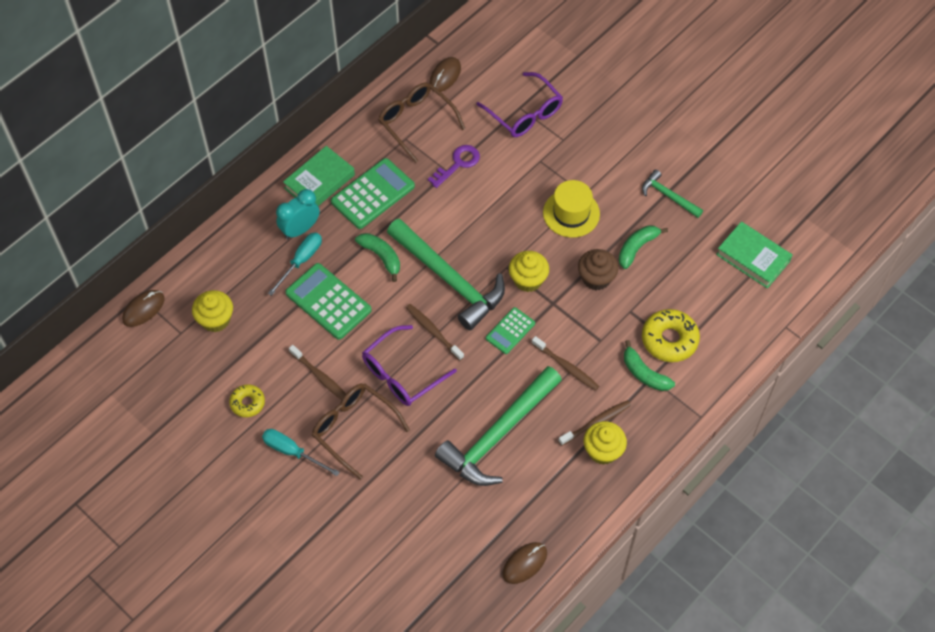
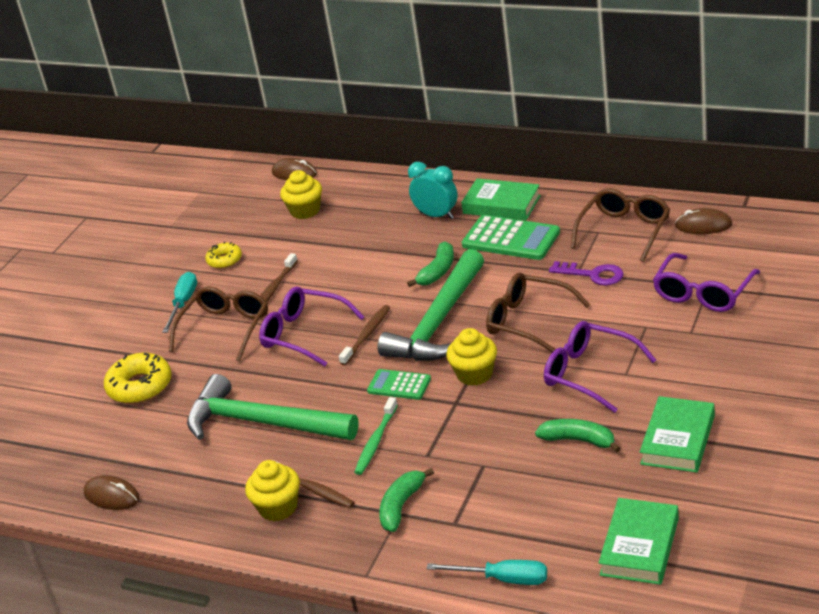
camera: 75 degrees right, 25 degrees down
turquoise screwdriver [268,233,322,296] -> turquoise screwdriver moved to [426,560,547,585]
green calculator [285,263,372,340] -> none
brown toothbrush [532,336,599,391] -> green toothbrush [354,397,398,475]
yellow hat [543,180,600,238] -> purple glasses [544,321,656,413]
brown cupcake [578,249,618,290] -> none
green hammer [642,169,703,218] -> green book [640,396,715,473]
yellow donut [642,309,700,362] -> yellow donut moved to [104,353,172,404]
none -> brown glasses [486,272,590,352]

